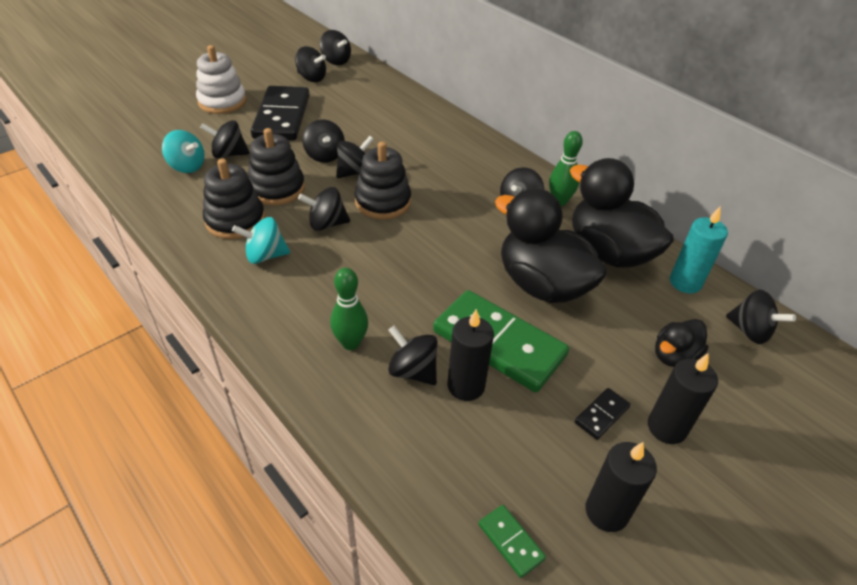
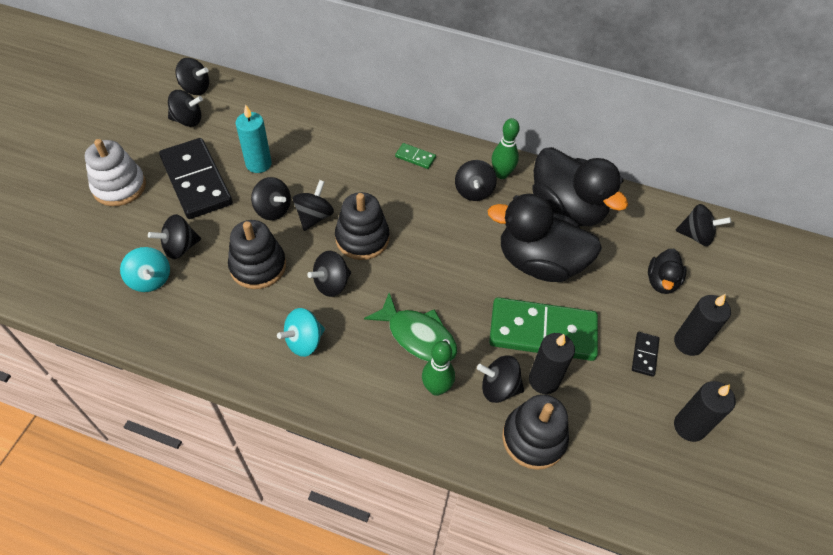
camera: 30 degrees left, 10 degrees up
turquoise spinning top [162,130,205,173] -> turquoise spinning top turned 60 degrees clockwise [120,247,170,292]
black stacking toy [203,159,265,239] -> black stacking toy moved to [502,394,569,470]
green domino [478,505,546,578] -> green domino moved to [395,143,436,169]
black duck [570,158,674,268] -> black duck turned 150 degrees counterclockwise [532,147,628,226]
turquoise candle [670,206,728,294] -> turquoise candle moved to [236,105,272,173]
none -> green fish [364,293,457,362]

